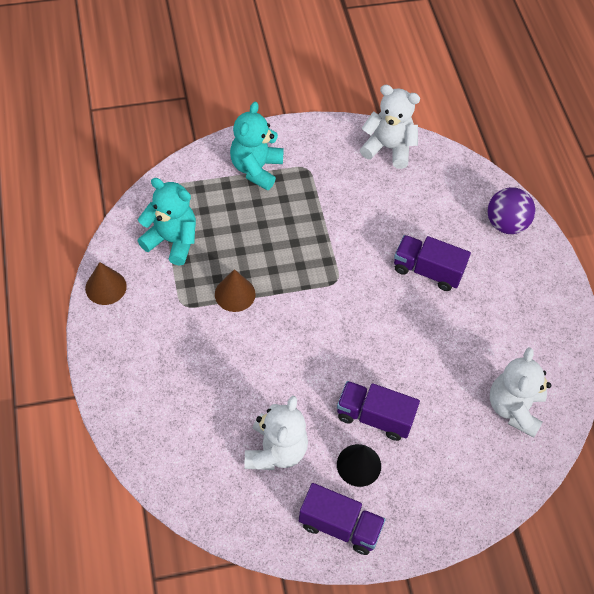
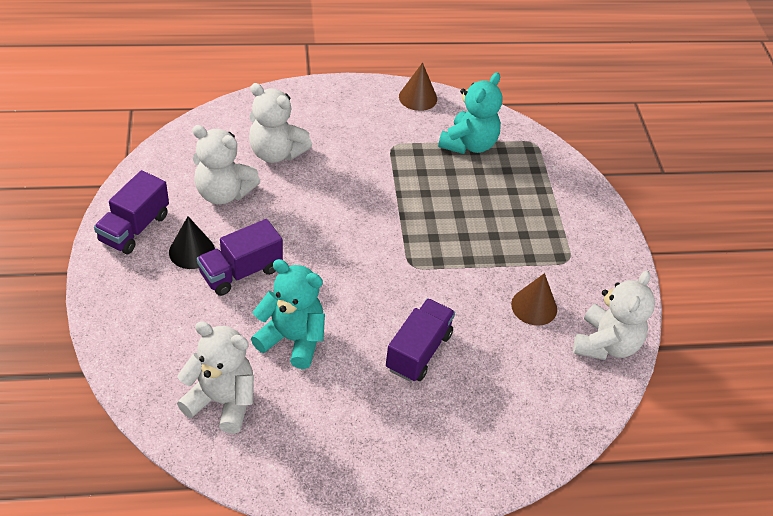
camera: 95 degrees right, 10 degrees down
brown cone [215,269,256,312] -> brown cone moved to [511,273,557,326]
turquoise teddy bear [230,102,284,190] -> turquoise teddy bear moved to [251,259,325,369]
purple truck [337,381,420,441] -> purple truck turned 150 degrees counterclockwise [197,219,283,296]
purple ball [487,187,535,234] -> none
none -> white teddy bear [249,83,312,163]

